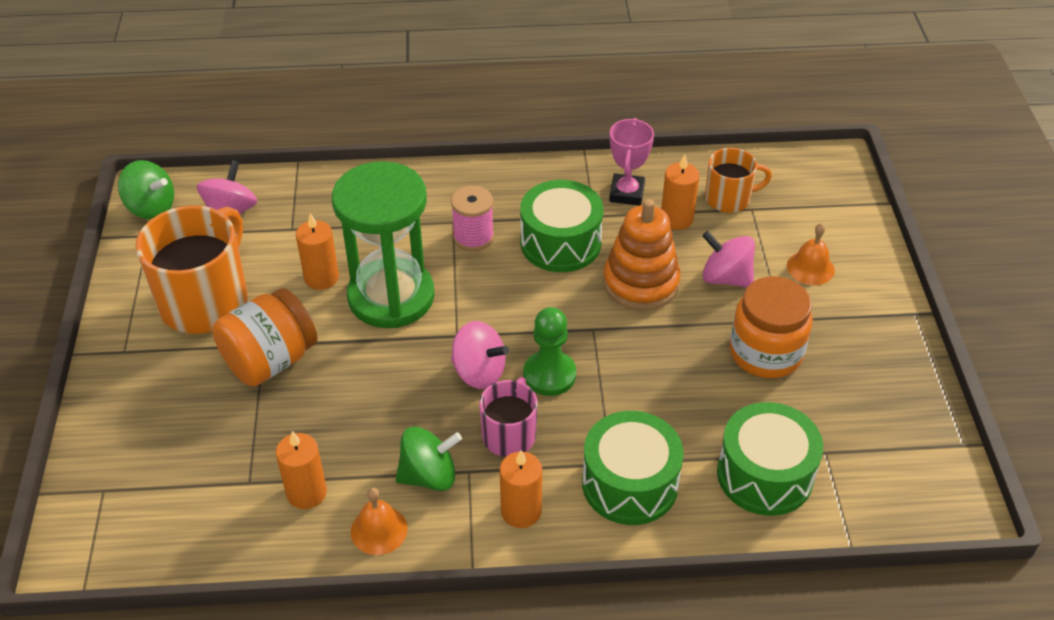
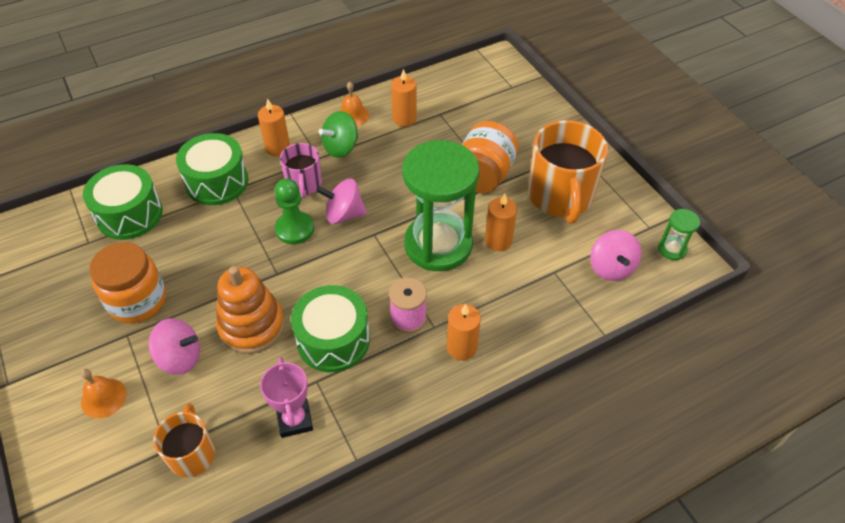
camera: 155 degrees right, 5 degrees up
green spinning top [118,160,174,219] -> green hourglass [658,209,700,260]
orange candle [661,154,700,230] -> orange candle moved to [447,304,481,361]
orange mug [705,148,772,213] -> orange mug turned 120 degrees clockwise [153,403,215,477]

